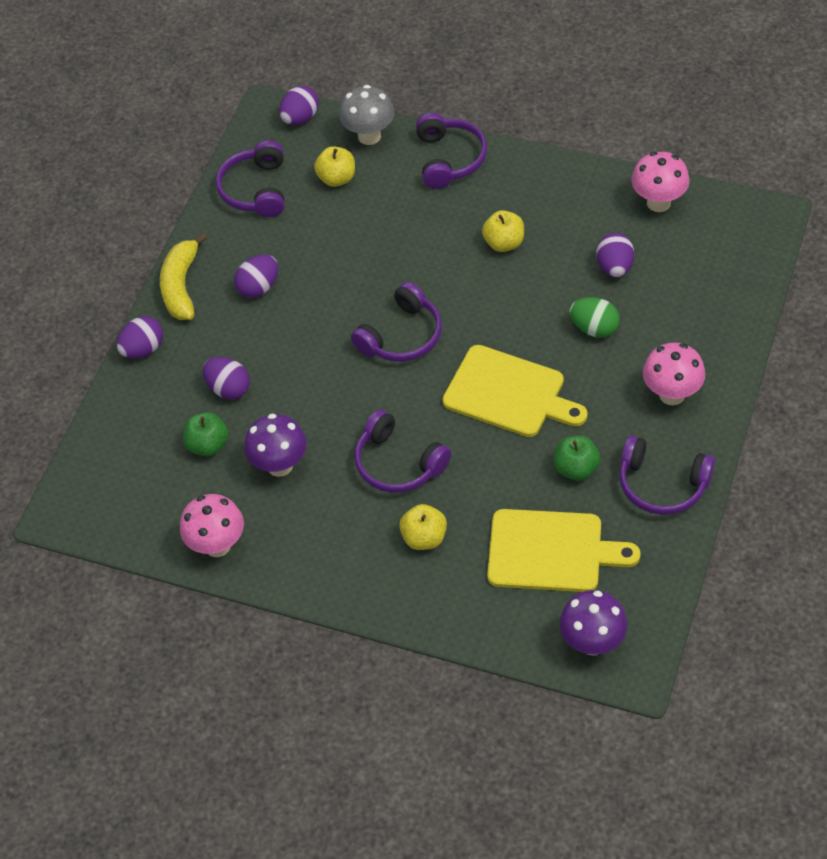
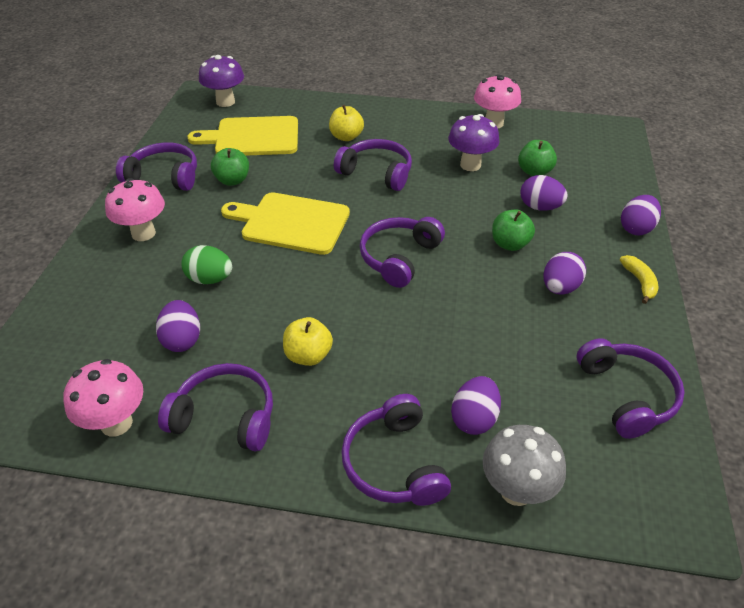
camera: 165 degrees right, 10 degrees down
yellow banana [160,233,207,320] -> yellow banana [620,255,658,304], size x0.59
purple egg [279,86,319,125] -> purple egg moved to [451,376,501,435]
yellow apple [314,146,355,187] -> none
none -> purple headphones [158,363,273,451]
none -> green apple [492,210,535,251]

